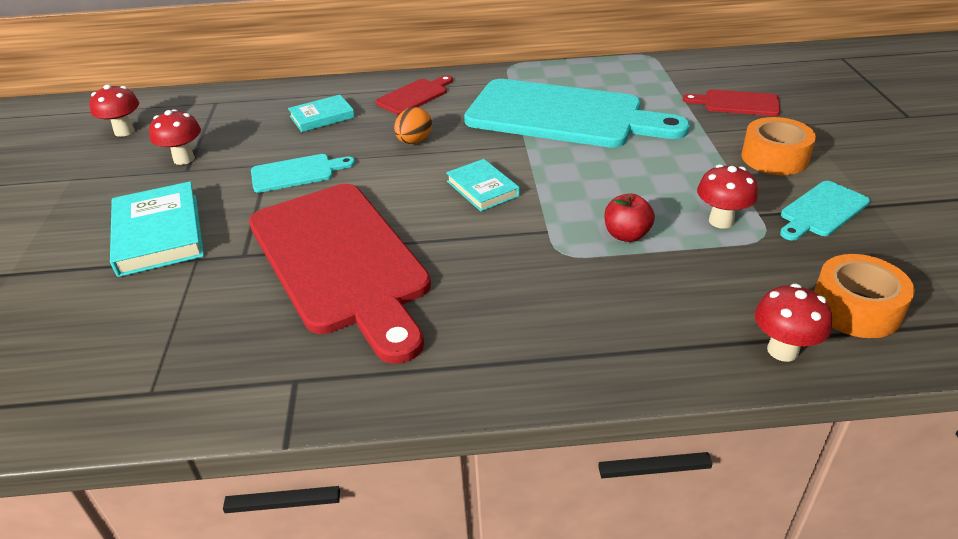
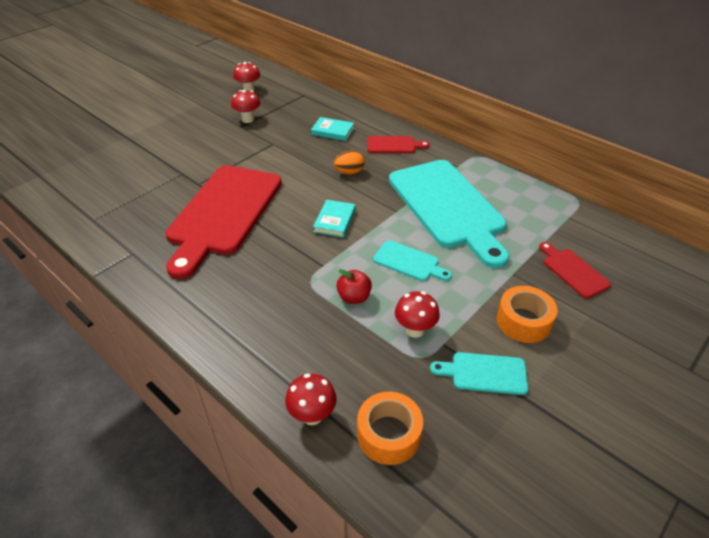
camera: 45 degrees right, 5 degrees up
turquoise book [110,181,204,277] -> none
turquoise cutting board [251,154,355,193] -> turquoise cutting board moved to [373,240,452,281]

